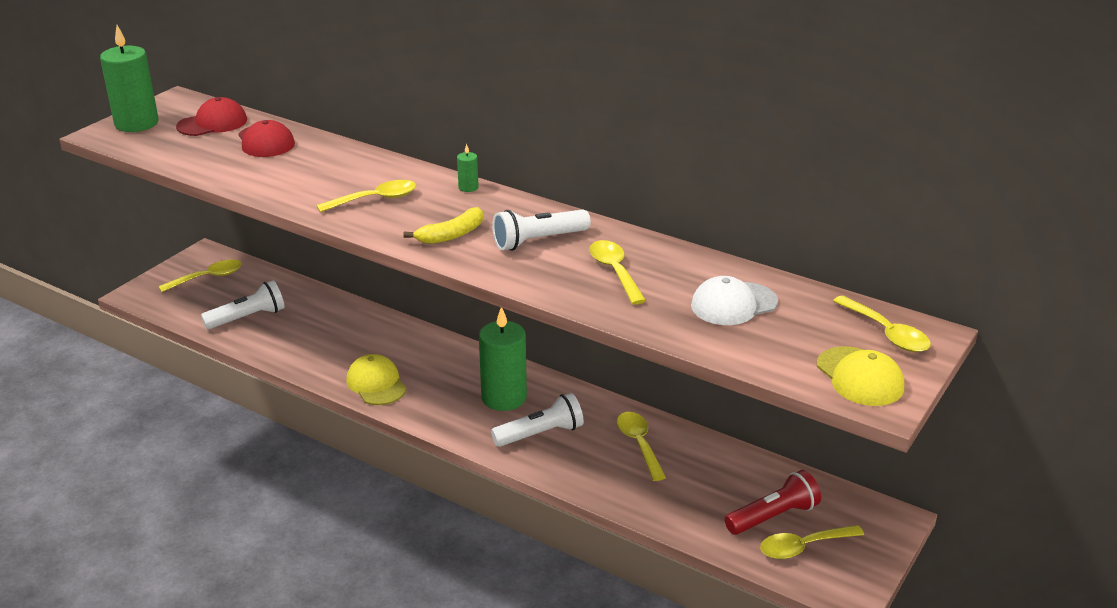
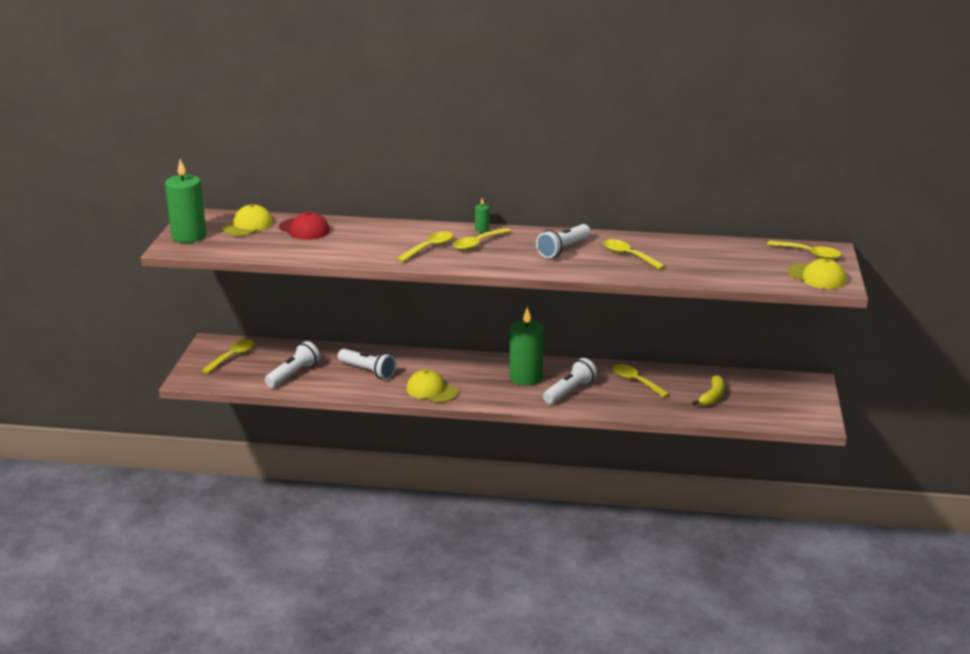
camera: 25 degrees left, 5 degrees down
red cap [176,97,247,136] -> yellow cap [222,204,273,236]
yellow banana [403,207,483,244] -> yellow banana moved to [692,375,725,406]
white cap [691,276,778,325] -> none
red flashlight [725,470,821,535] -> none
yellow spoon [760,525,864,559] -> yellow spoon moved to [453,228,511,251]
none -> white flashlight [338,349,396,379]

